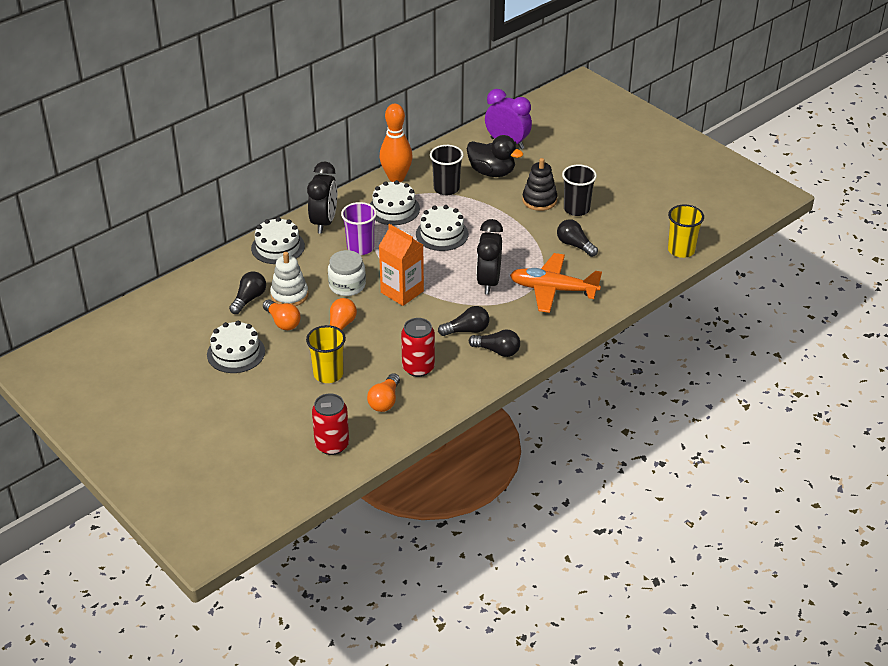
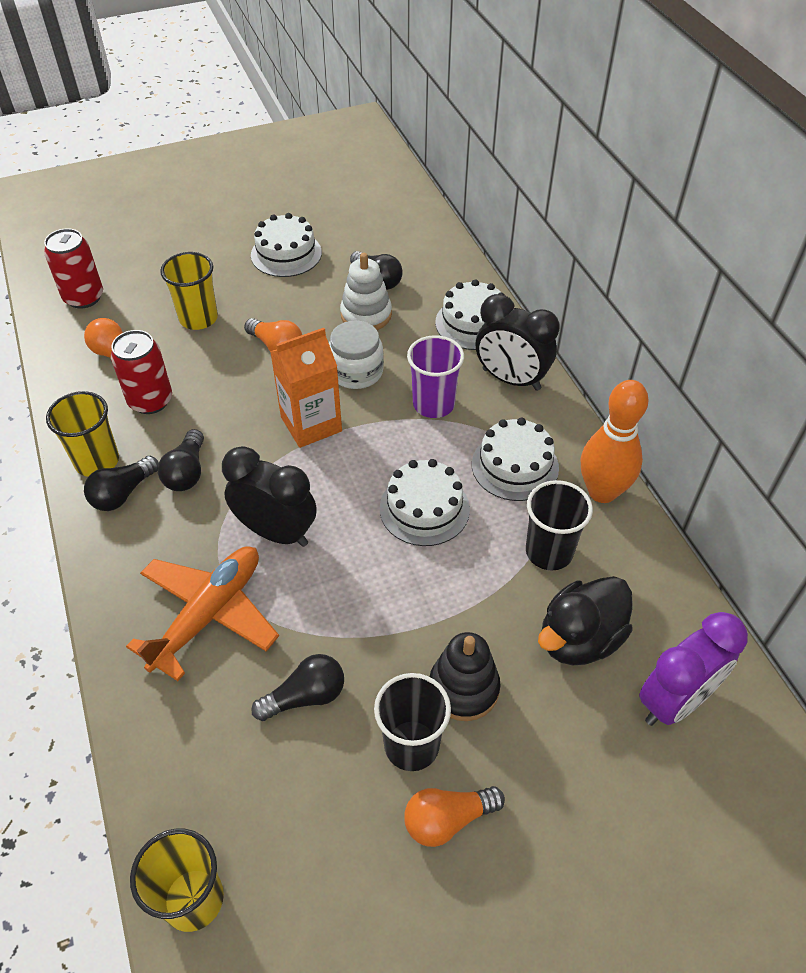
camera: 110 degrees right, 10 degrees up
orange light bulb [263,300,300,330] -> orange light bulb moved to [404,786,505,847]
none -> yellow cup [46,391,119,477]

